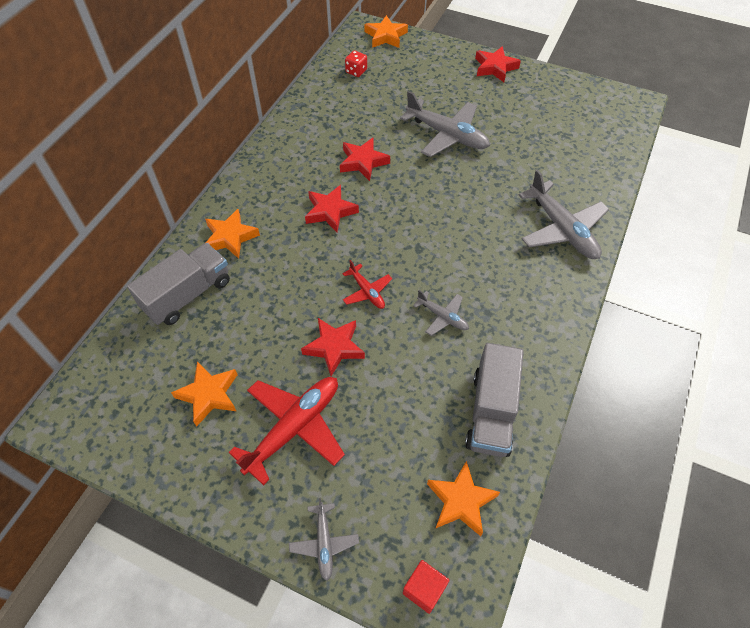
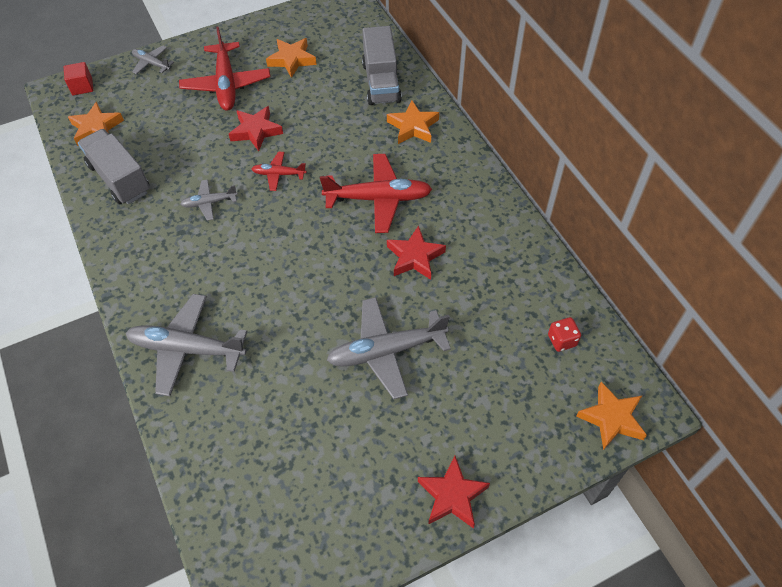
camera: 130 degrees right, 0 degrees up
red star [305,185,359,232] -> red plane [320,154,432,233]

